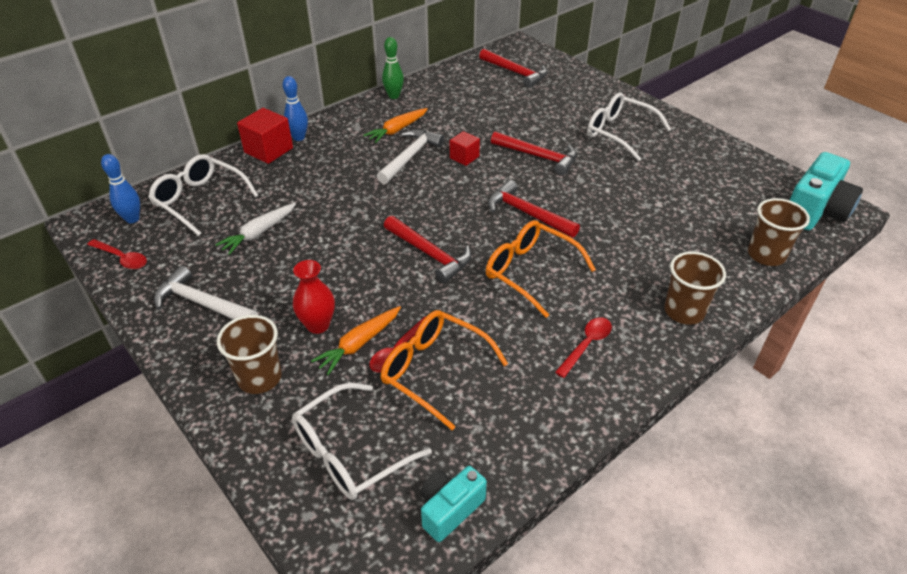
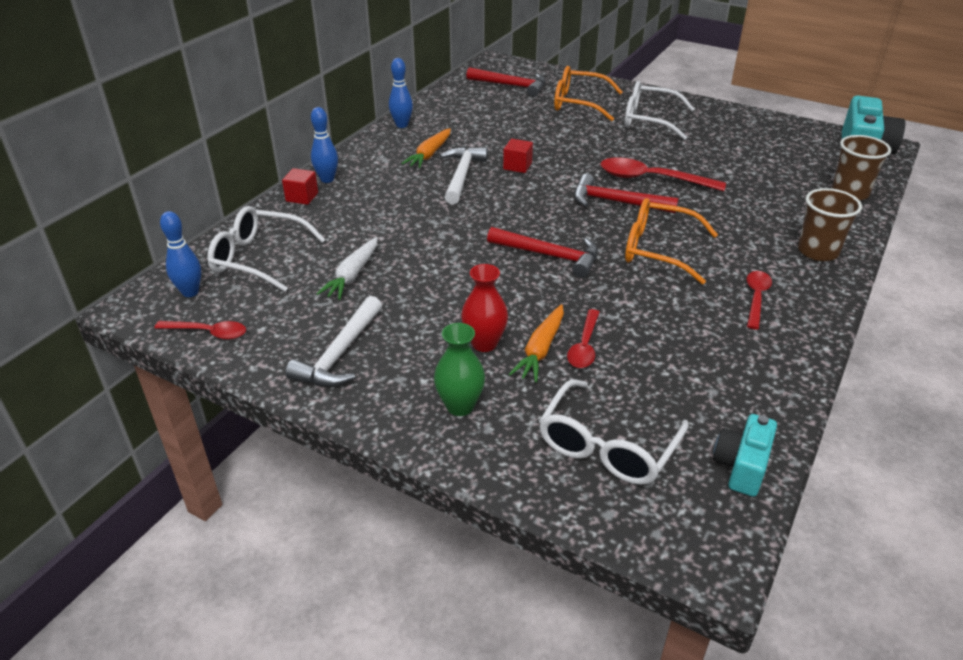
camera: 20 degrees left, 5 degrees down
white hammer [154,266,258,320] -> white hammer turned 75 degrees counterclockwise [285,296,382,387]
brown cup [217,315,282,394] -> green vase [434,323,485,416]
red cube [237,108,293,164] -> red cube [282,168,318,205], size x0.61
orange glasses [381,310,508,430] -> orange glasses moved to [554,66,623,121]
green bowling pin [382,37,404,99] -> blue bowling pin [389,58,413,128]
red hammer [491,131,577,175] -> none
none -> red spoon [601,157,726,191]

